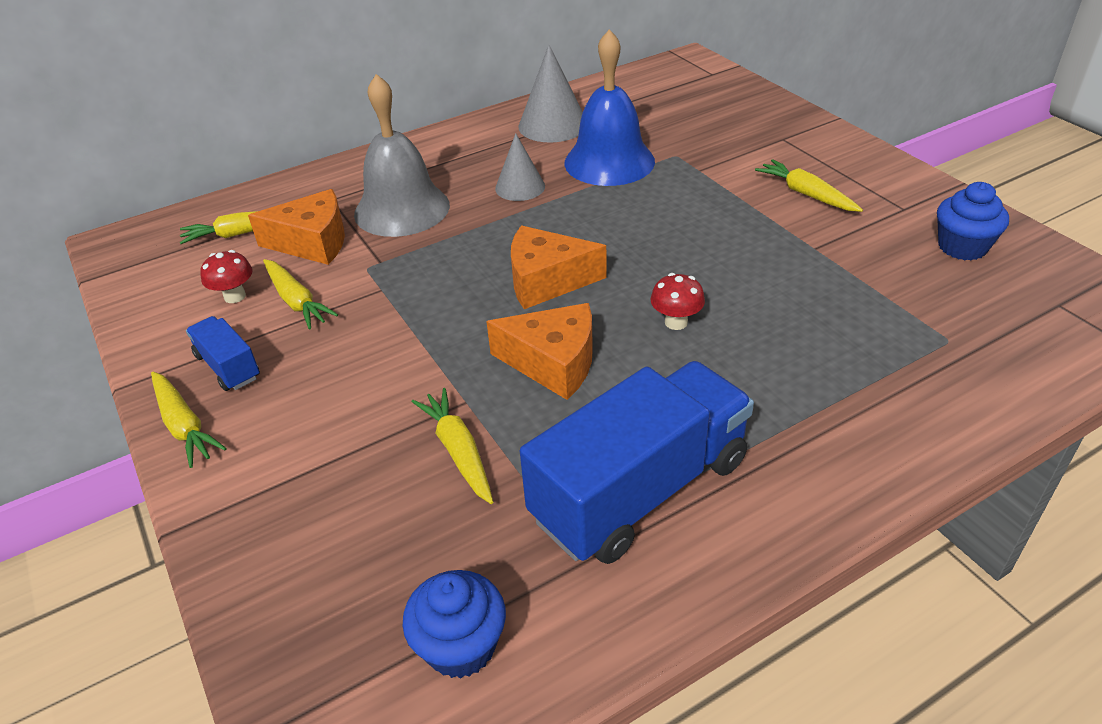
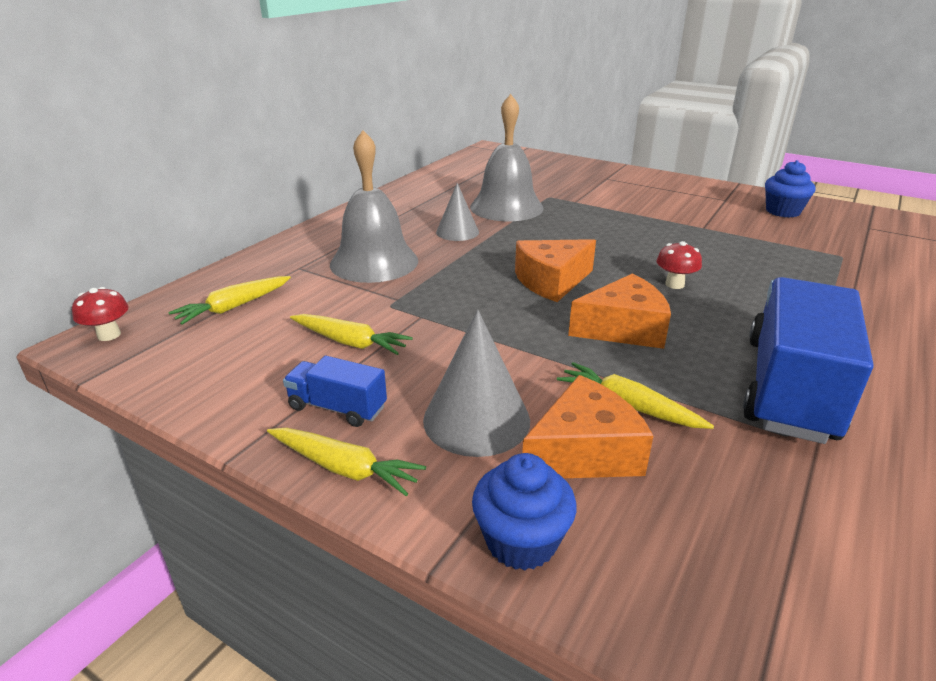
camera: 30 degrees left, 10 degrees down
red mushroom [200,250,253,303] -> red mushroom moved to [72,287,129,341]
orange cheese [248,189,345,265] -> orange cheese moved to [522,375,653,478]
blue cupcake [403,570,506,678] -> blue cupcake moved to [472,453,577,571]
grey cone [518,45,583,142] -> grey cone moved to [423,310,530,457]
blue bell [564,29,655,186] -> grey bell [470,94,544,221]
yellow carrot [755,159,863,212] -> none

